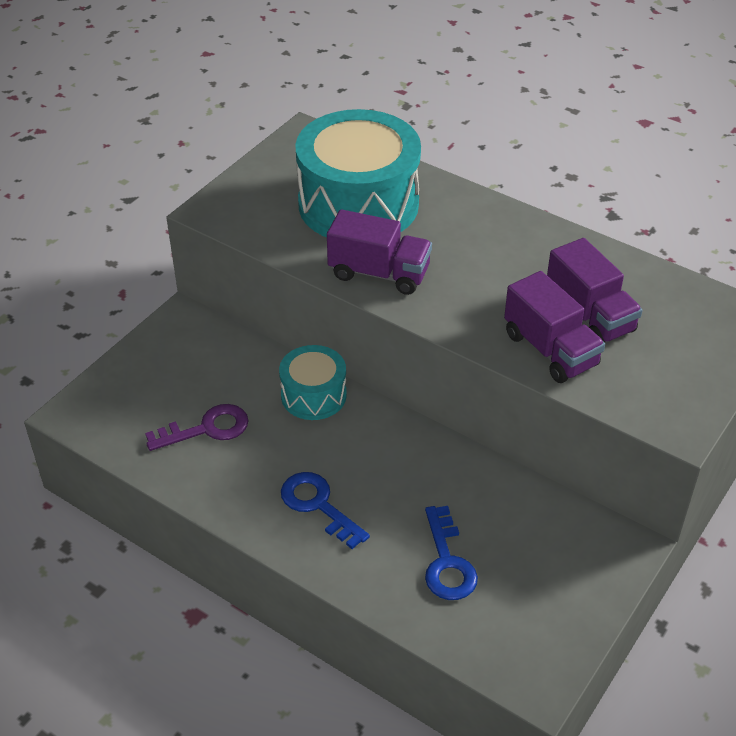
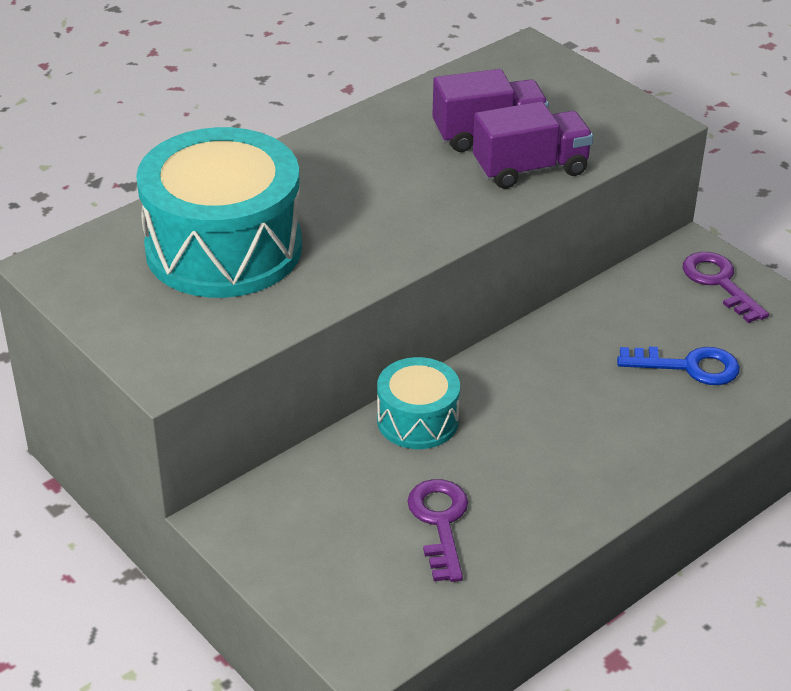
camera: 75 degrees left, 5 degrees down
blue key [281,472,370,549] -> none
purple truck [327,209,432,295] -> none
none -> purple key [683,252,769,323]

